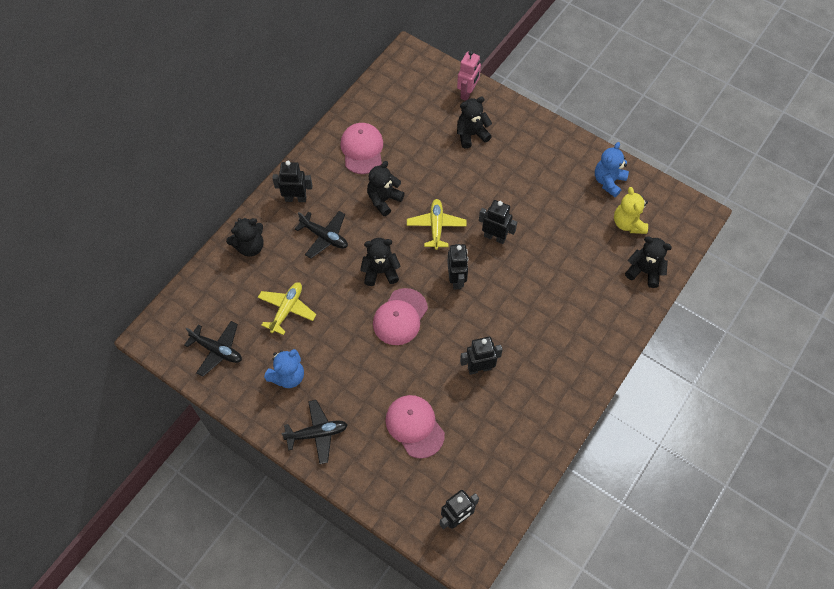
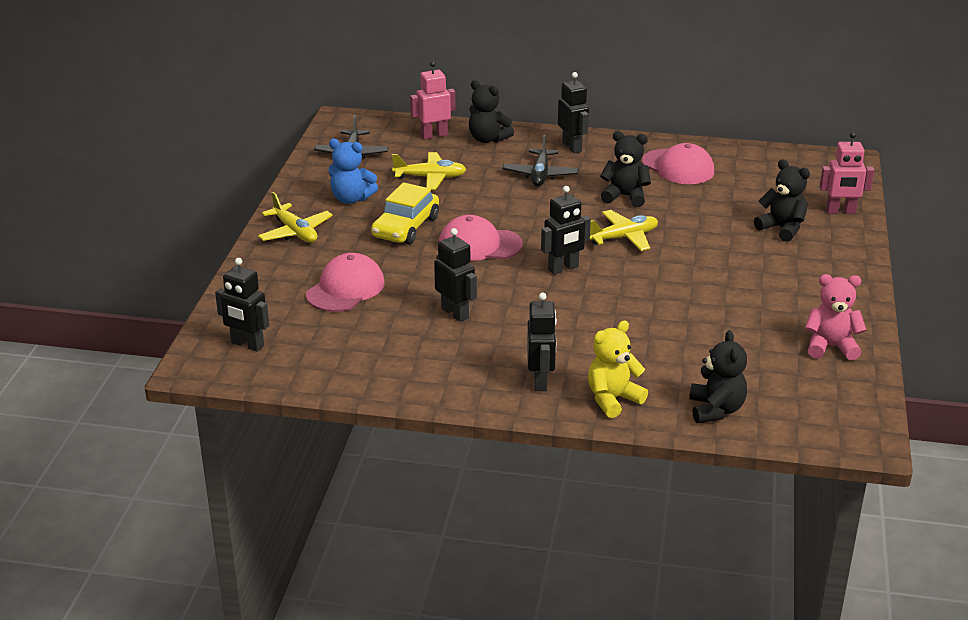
camera: 65 degrees right, 30 degrees down
black plane [282,400,348,464] -> yellow plane [258,192,333,243]
pink cap [340,123,383,174] -> pink cap turned 75 degrees clockwise [642,143,714,184]
black teddy bear [360,238,401,286] -> none
black robot [479,200,517,244] -> black robot moved to [527,292,557,391]
blue teddy bear [595,142,629,197] -> pink teddy bear [805,274,866,360]
yellow teddy bear [614,187,648,234] -> yellow teddy bear moved to [588,320,648,418]
none -> yellow car [371,182,439,244]
none -> pink robot [410,61,455,140]

